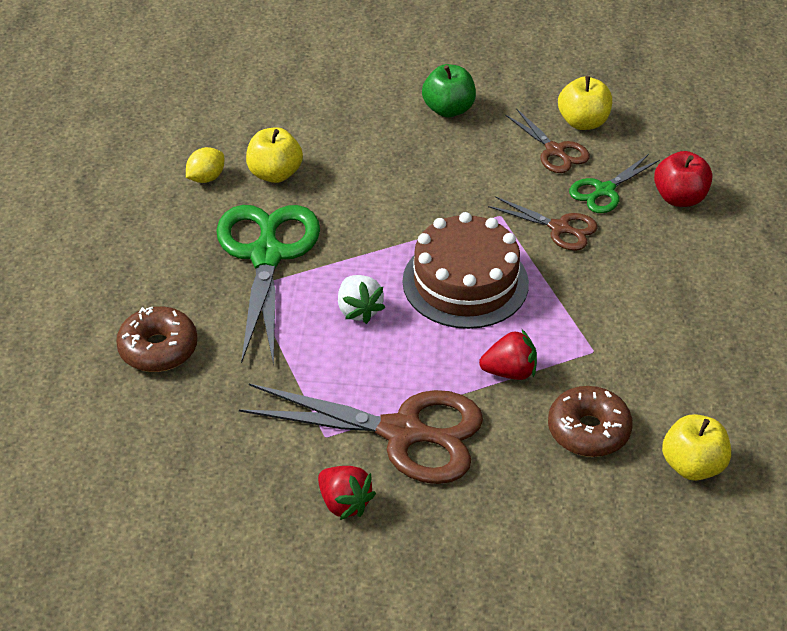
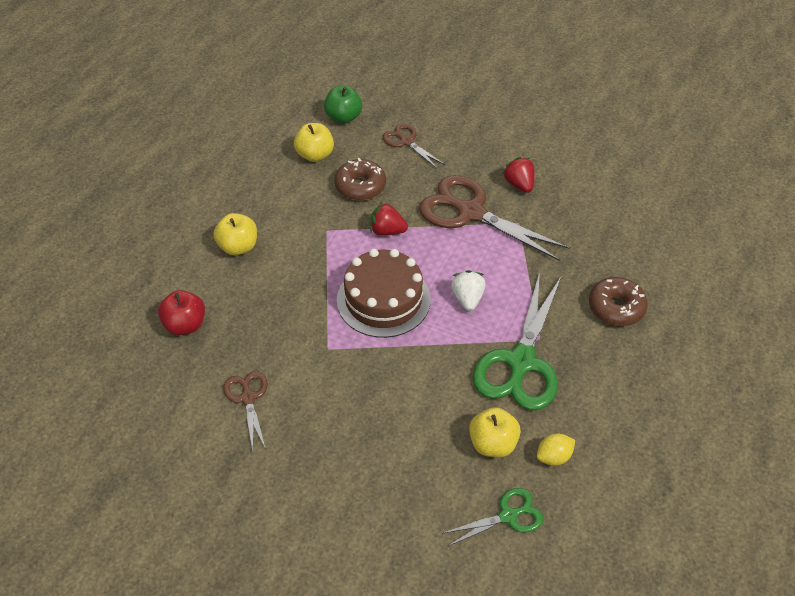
camera: 160 degrees left, 5 degrees up
green apple [422,64,476,117] -> green apple moved to [324,86,362,124]
brown scissors [488,196,598,251] -> brown scissors moved to [382,124,445,169]
yellow apple [558,76,612,130] -> yellow apple moved to [214,213,257,255]
green scissors [569,154,660,213] -> green scissors moved to [444,488,543,546]

